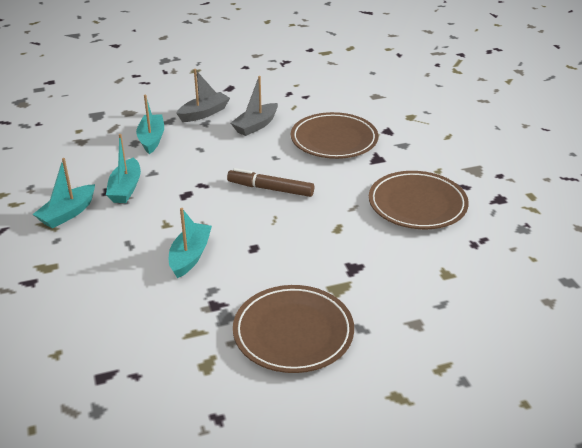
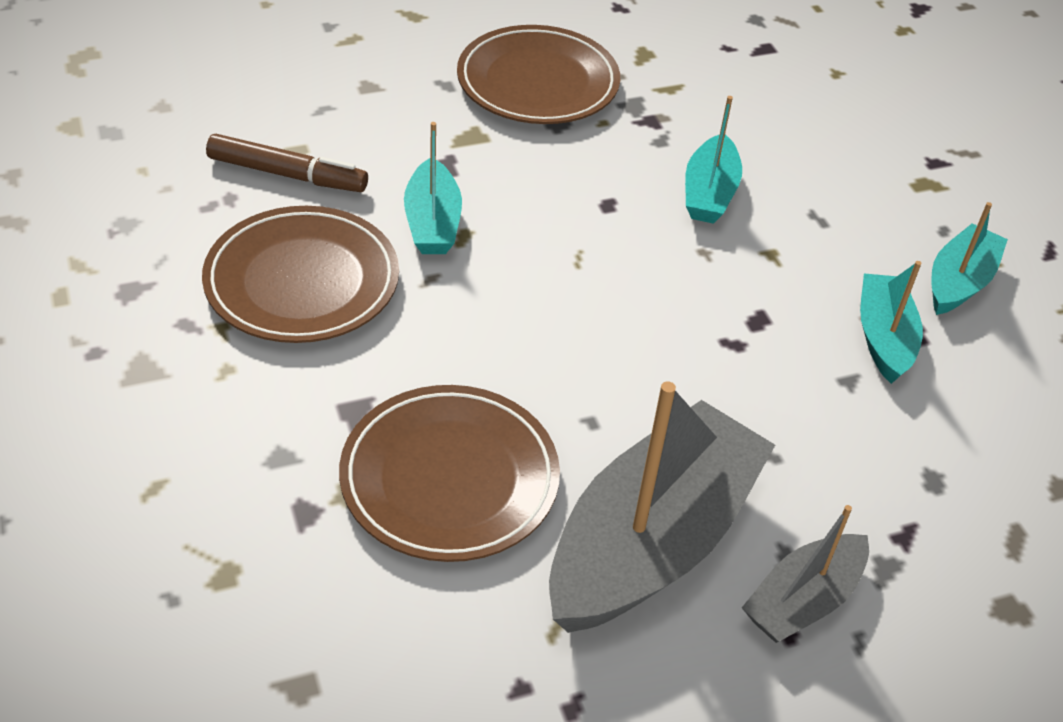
camera: 175 degrees right, 10 degrees up
turquoise boat [136,95,164,154] -> turquoise boat moved to [404,122,462,254]
brown marker [227,168,314,197] -> brown marker moved to [206,134,368,192]
grey boat [231,76,278,136] -> grey boat [549,381,775,633], size x1.93

